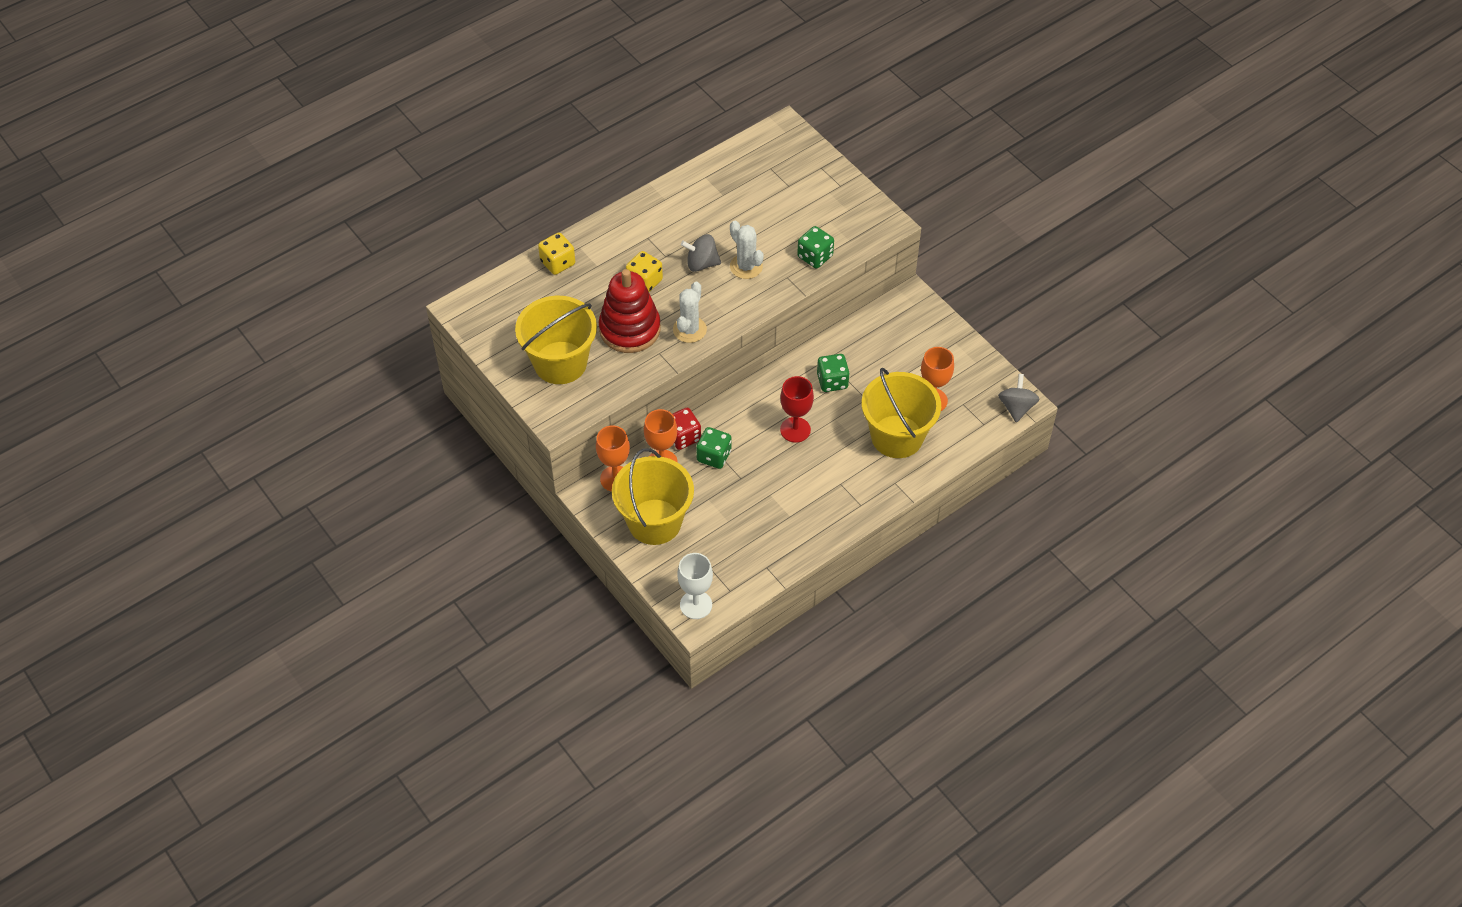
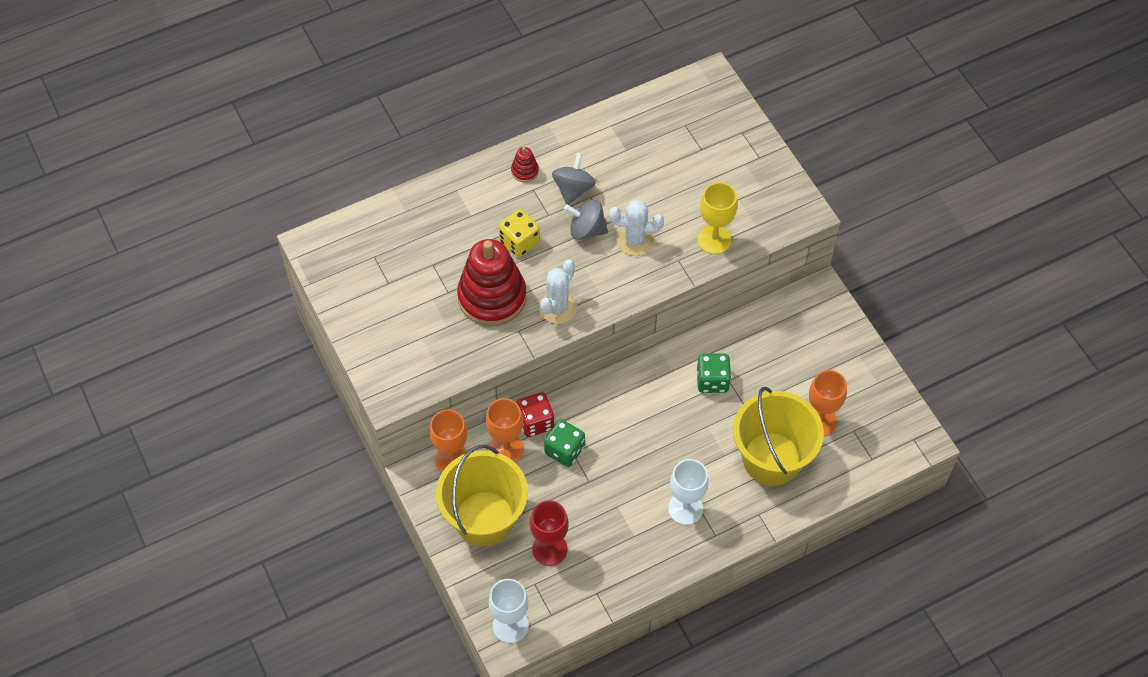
camera: 10 degrees right, 5 degrees up
yellow bucket [515,296,597,384] -> none
yellow dice [538,232,575,275] -> none
white cactus [730,221,764,279] -> white cactus turned 60 degrees counterclockwise [609,199,664,256]
red goblet [780,376,814,443] -> red goblet moved to [530,500,569,566]
green dice [797,226,834,268] -> yellow goblet [698,182,738,254]
grey spinning top [998,374,1039,423] -> grey spinning top moved to [552,152,596,205]
none -> red stacking toy [511,147,539,182]
none -> white goblet [668,459,709,525]

